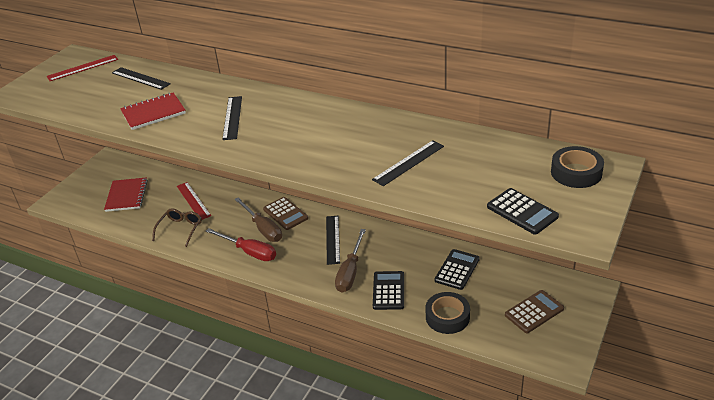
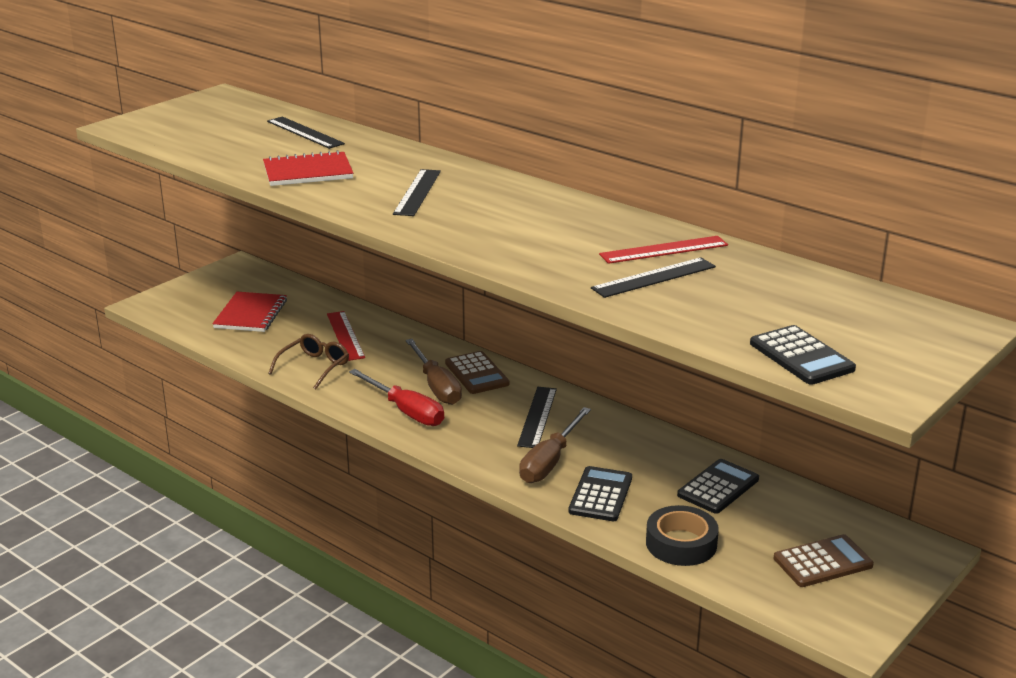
camera: 10 degrees right, 10 degrees down
red ruler [47,55,118,81] -> red ruler moved to [599,236,728,264]
black tape [551,146,604,188] -> none

